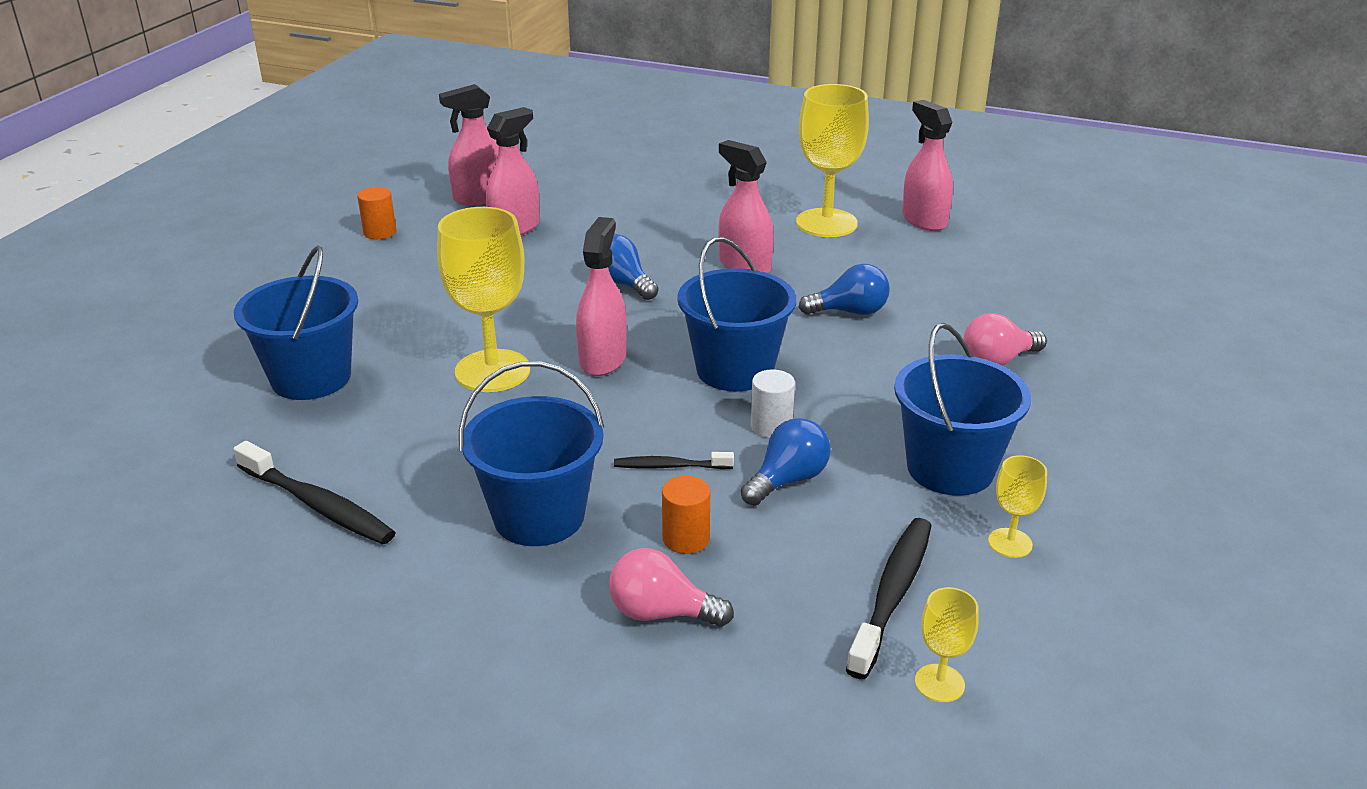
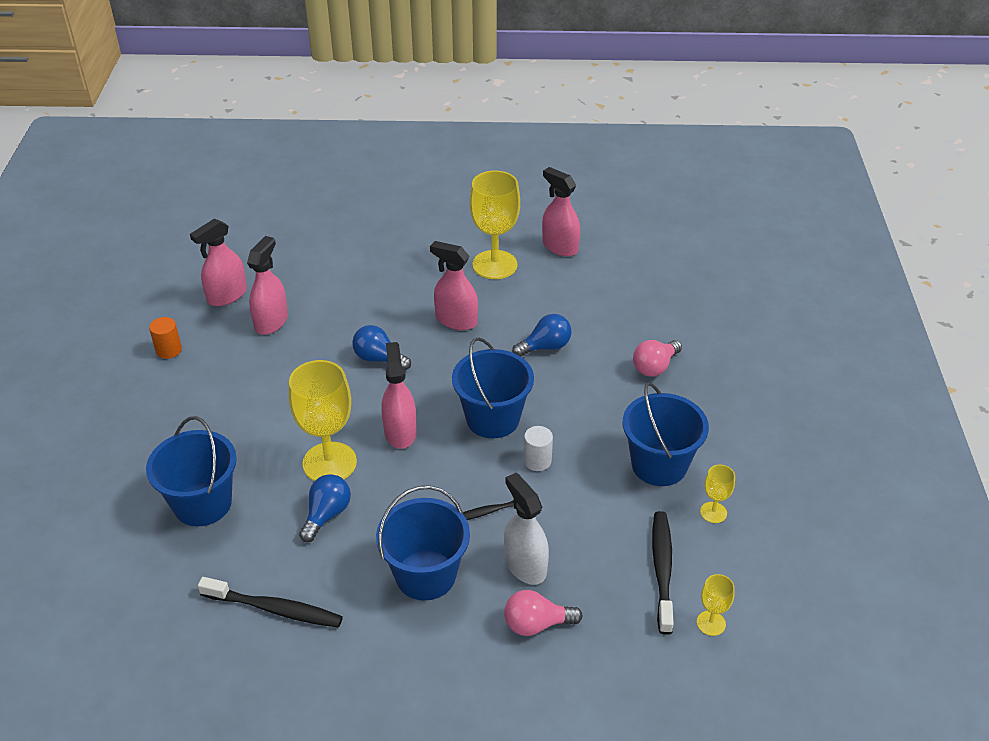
camera: 20 degrees left, 10 degrees up
orange cylinder [662,476,710,554] -> white spray bottle [504,473,549,585]
blue light bulb [741,418,831,506] -> blue light bulb moved to [299,474,351,542]

